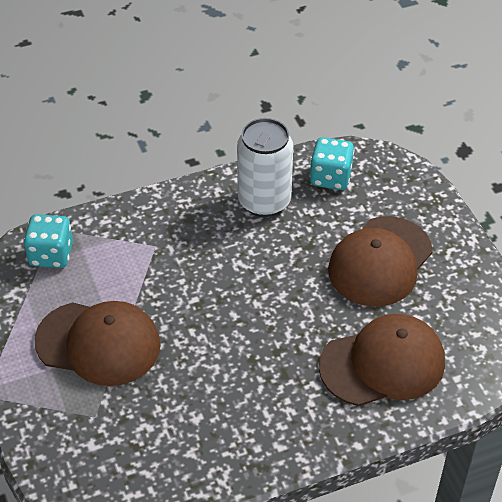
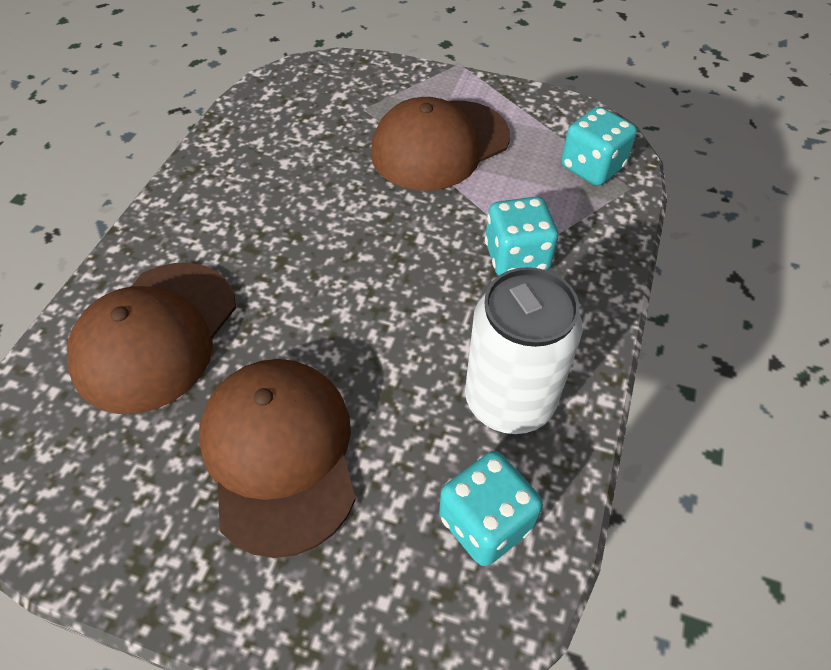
camera: 130 degrees right, 5 degrees up
none -> turquoise dice [485,196,558,276]

